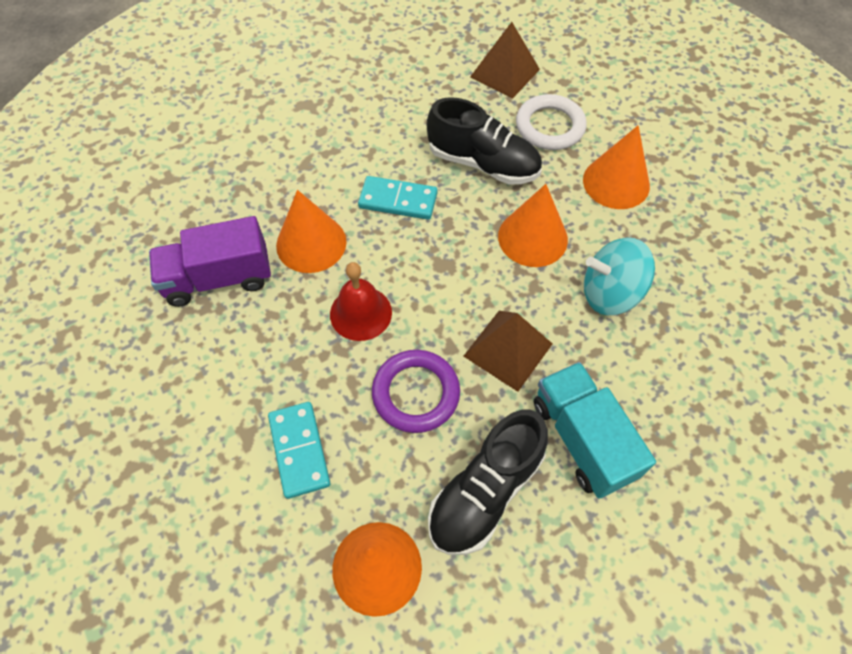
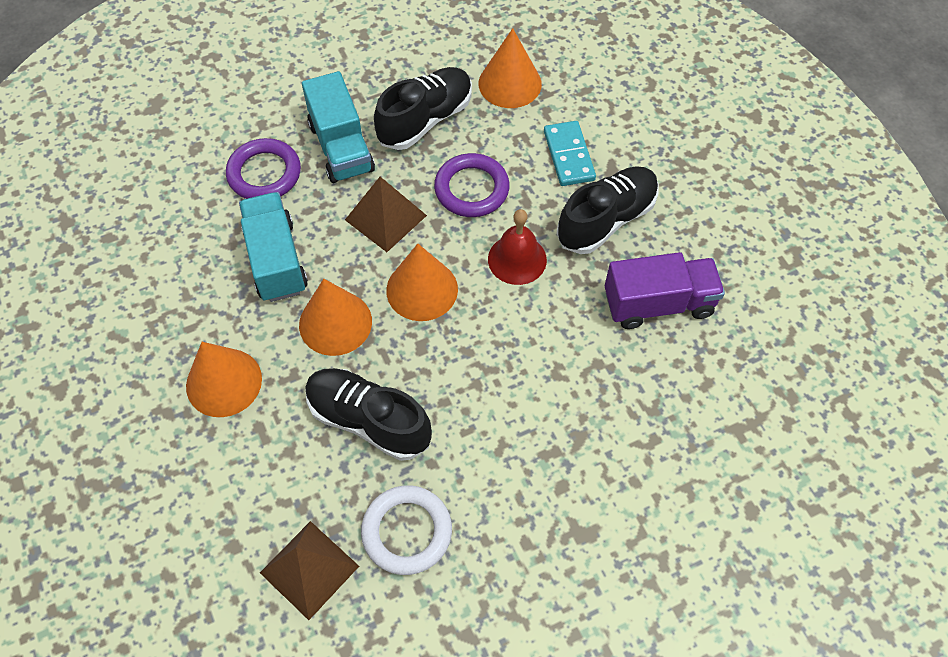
camera: 175 degrees left, 0 degrees up
orange cone [276,190,346,273] -> orange cone moved to [386,244,458,321]
turquoise domino [358,176,438,220] -> none
white ring [516,94,587,150] -> white ring moved to [361,485,452,575]
turquoise spinning top [584,238,655,315] -> turquoise truck [239,192,308,302]
none -> purple ring [226,138,301,199]
none -> black shoe [557,166,658,254]

